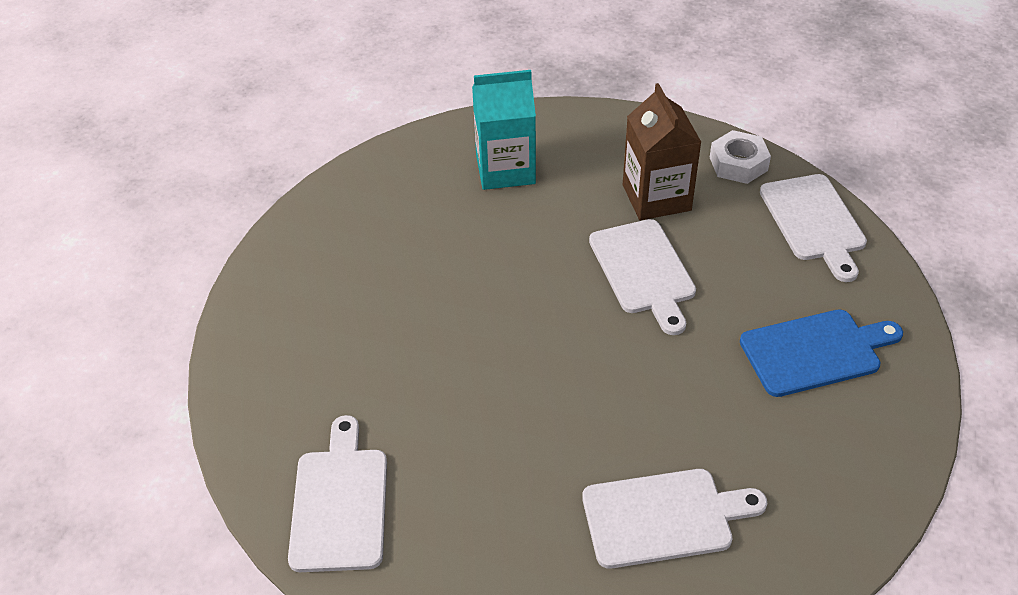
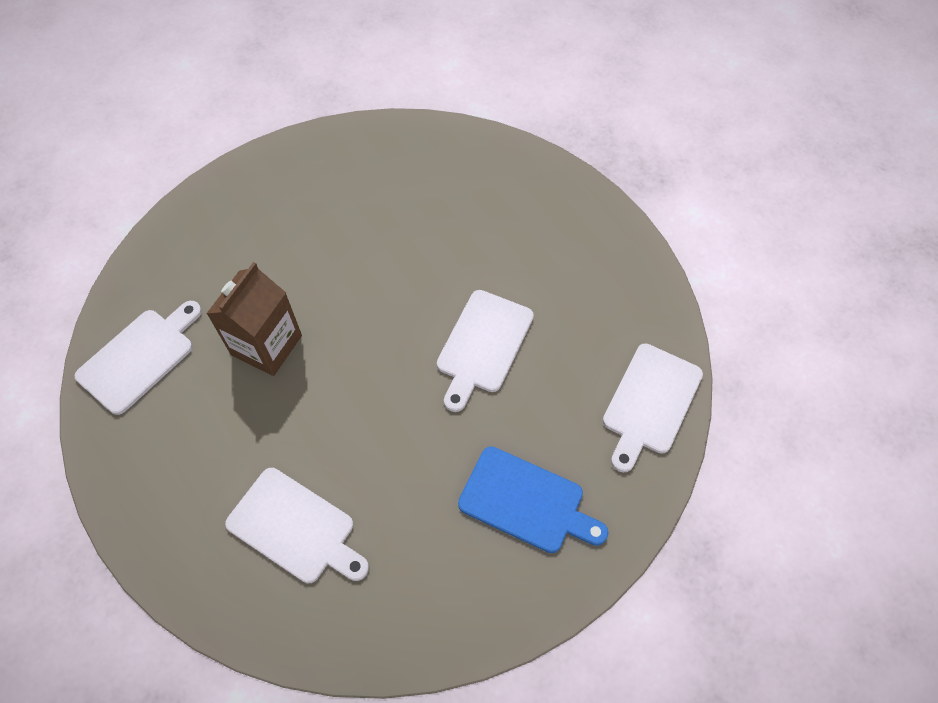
camera: 40 degrees right, 15 degrees up
turquoise carton [472,70,536,190] -> none
brown carton [623,83,702,220] -> brown carton moved to [206,262,302,376]
white nut [709,130,771,184] -> none

